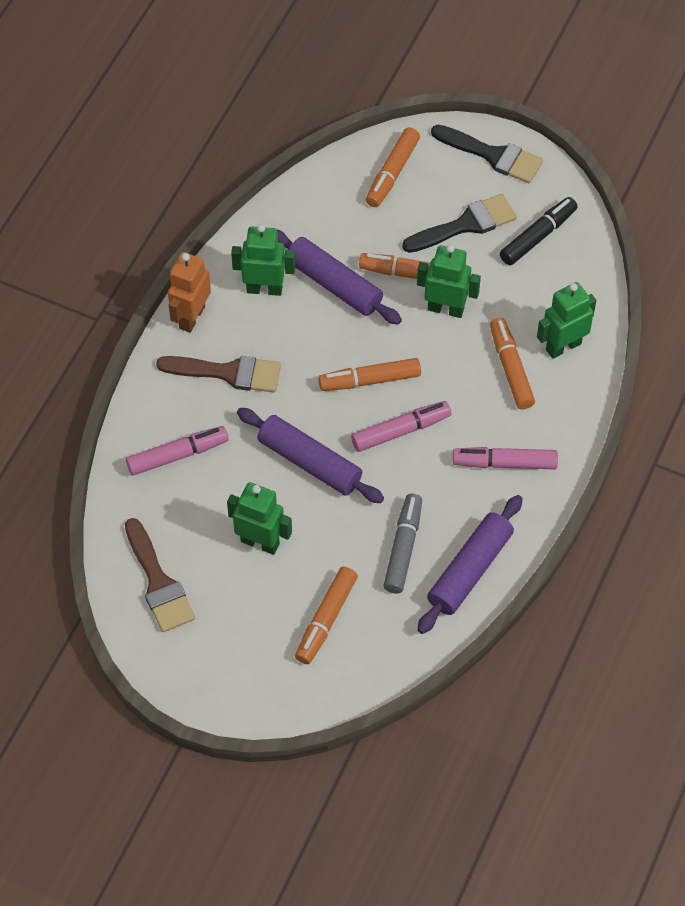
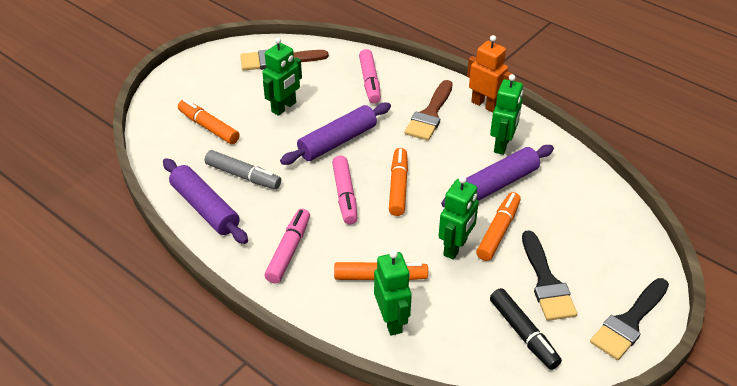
camera: 105 degrees right, 15 degrees down
orange marker [366,127,420,207] -> none

